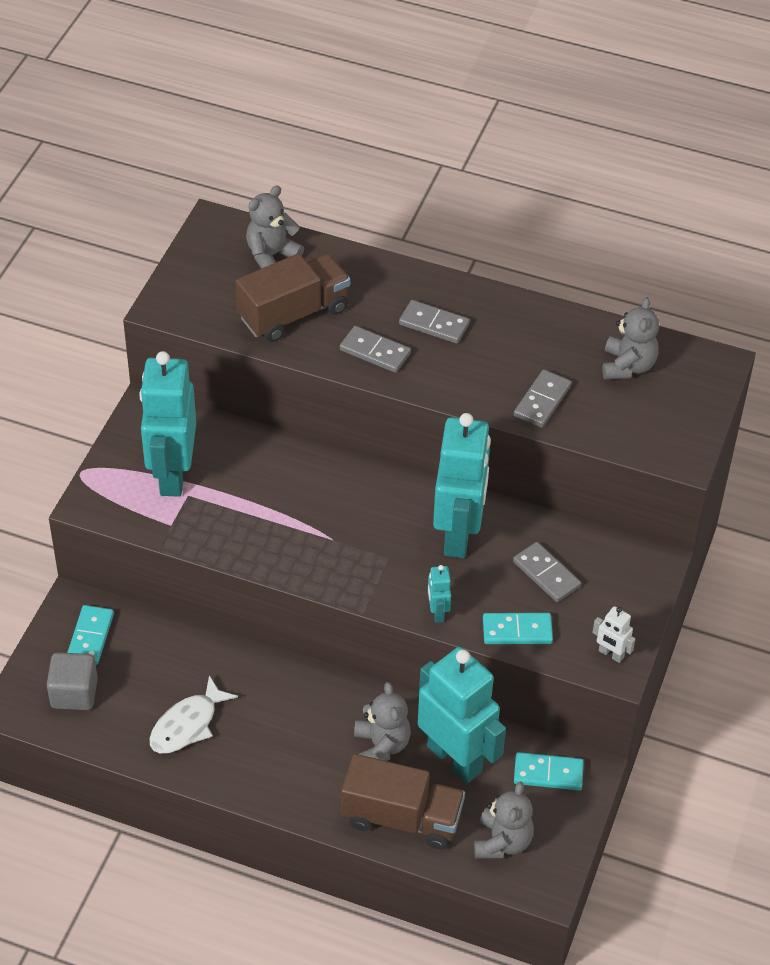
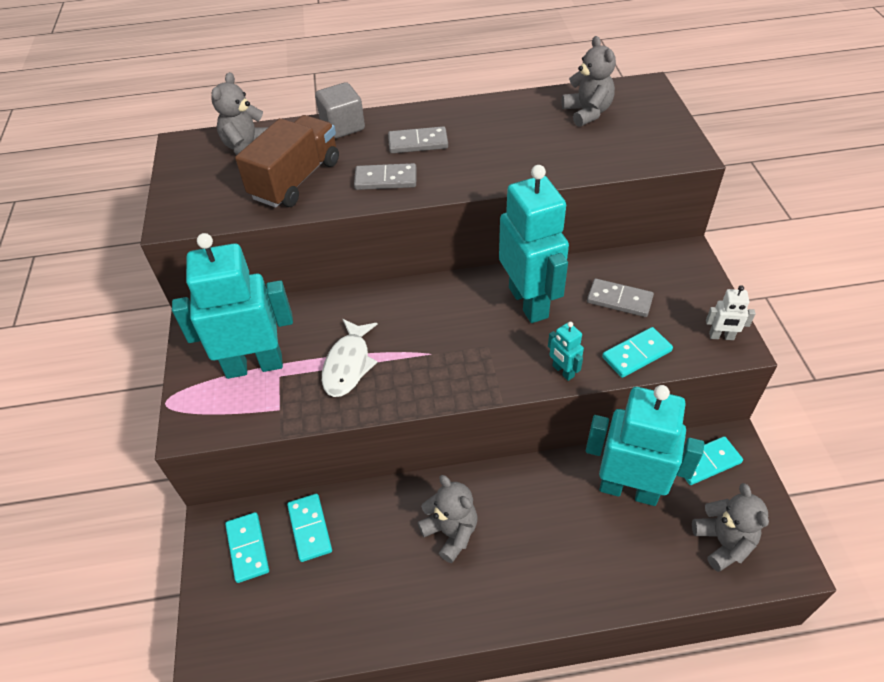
camera: 25 degrees left, 0 degrees up
grey cube [47,652,98,710] -> grey cube moved to [315,82,365,139]
turquoise robot [140,351,196,497] -> turquoise robot turned 105 degrees clockwise [172,233,293,379]
white fish [149,675,238,753] -> white fish moved to [322,319,378,397]
brown truck [341,754,465,850] -> none
grey teddy bear [354,682,411,761] -> grey teddy bear moved to [417,475,477,563]
grey domino [514,370,572,428] -> none
none -> turquoise domino [287,494,332,562]

